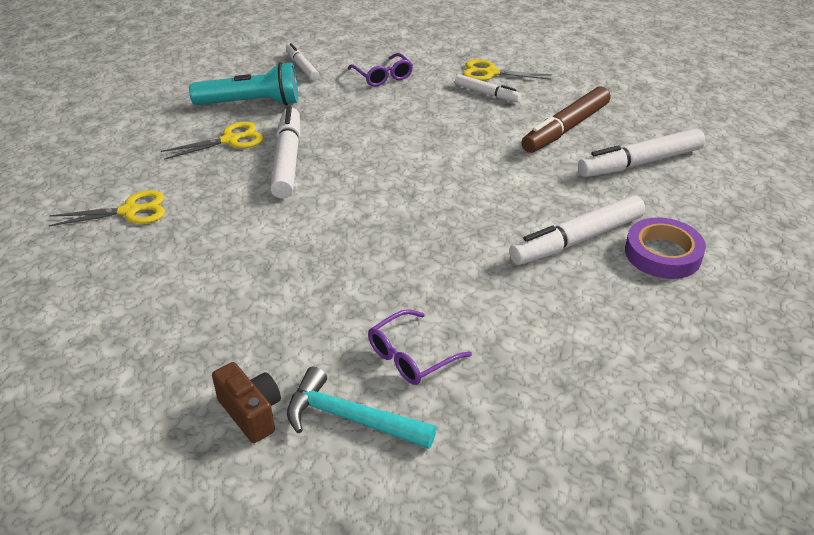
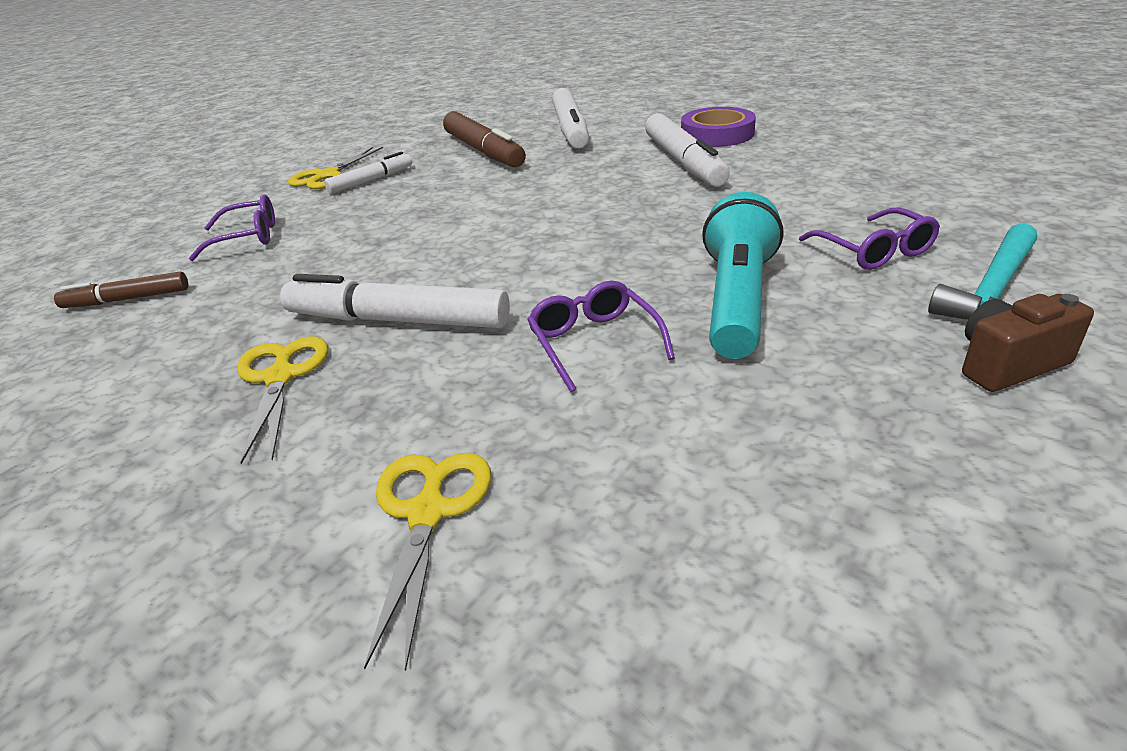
camera: 70 degrees left, 5 degrees down
turquoise flashlight [189,62,298,105] -> turquoise flashlight moved to [702,192,783,359]
white marker [286,43,319,81] -> brown marker [54,272,188,308]
none -> purple glasses [527,280,675,392]

